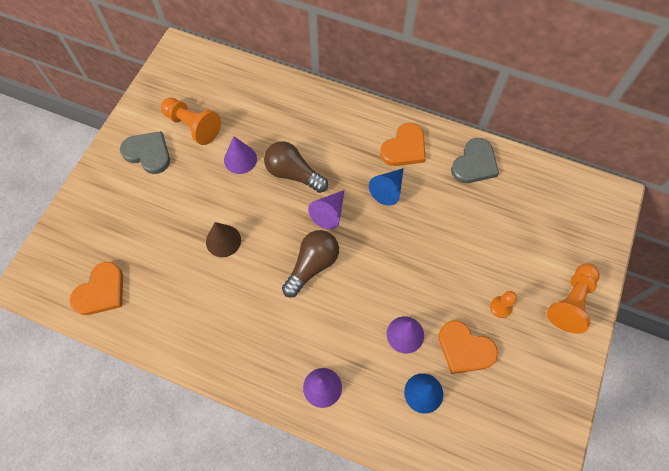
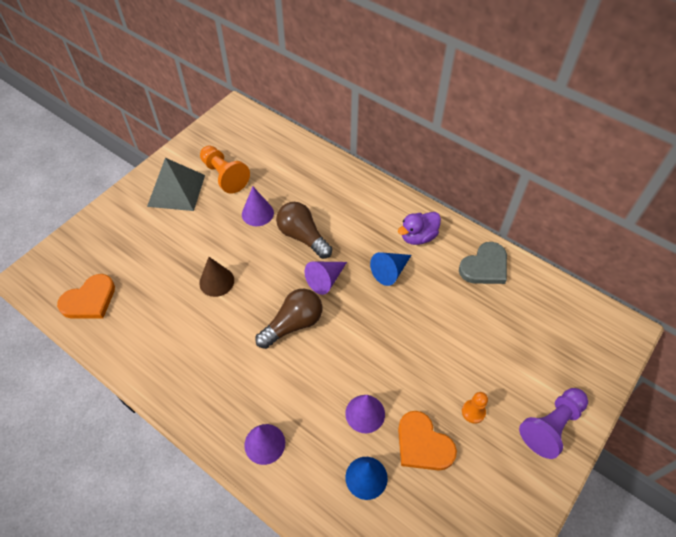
camera: 15 degrees right, 10 degrees down
grey heart [120,131,170,174] -> grey pyramid [147,158,205,211]
orange heart [380,123,426,166] -> purple duck [398,212,441,245]
orange pawn [547,263,600,334] -> purple pawn [519,388,588,459]

